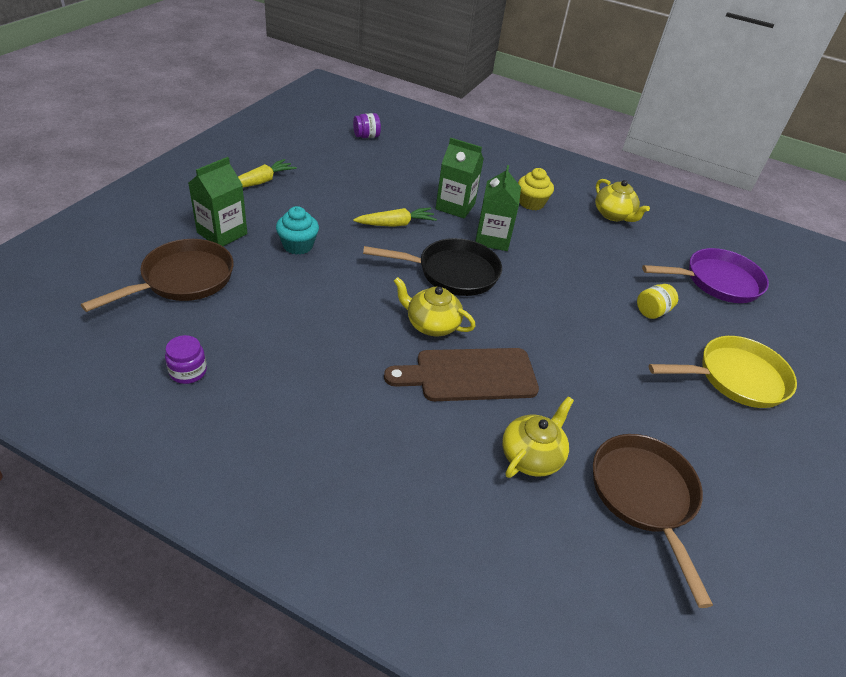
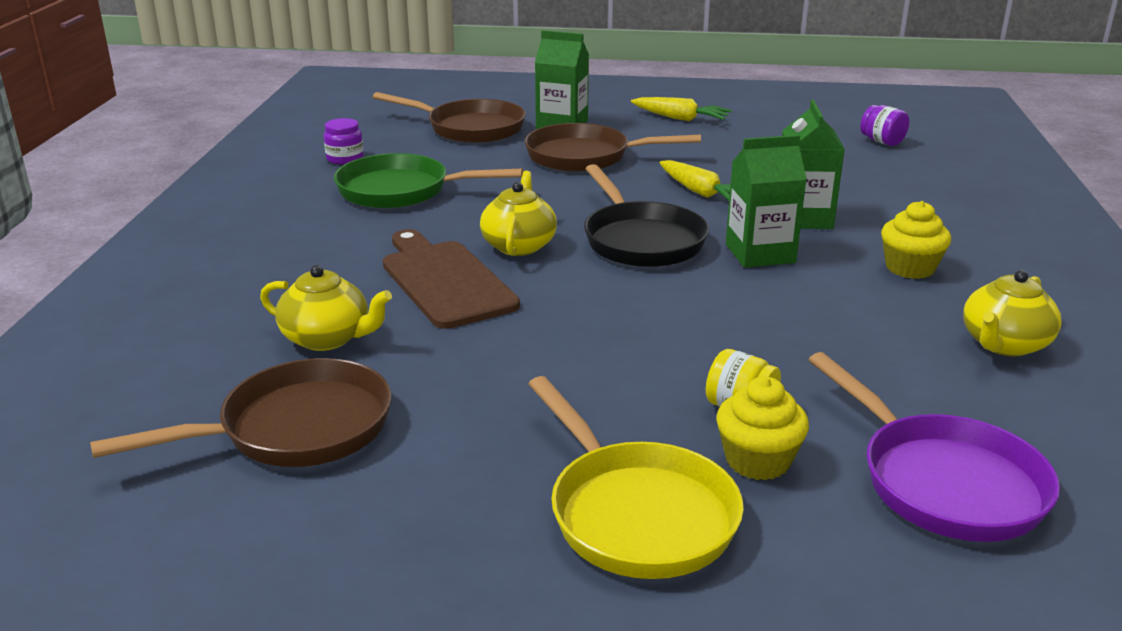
camera: 75 degrees right, 15 degrees down
turquoise cupcake [276,206,319,255] -> brown pan [525,123,701,172]
none -> green pan [334,153,523,209]
none -> yellow cupcake [716,376,809,480]

